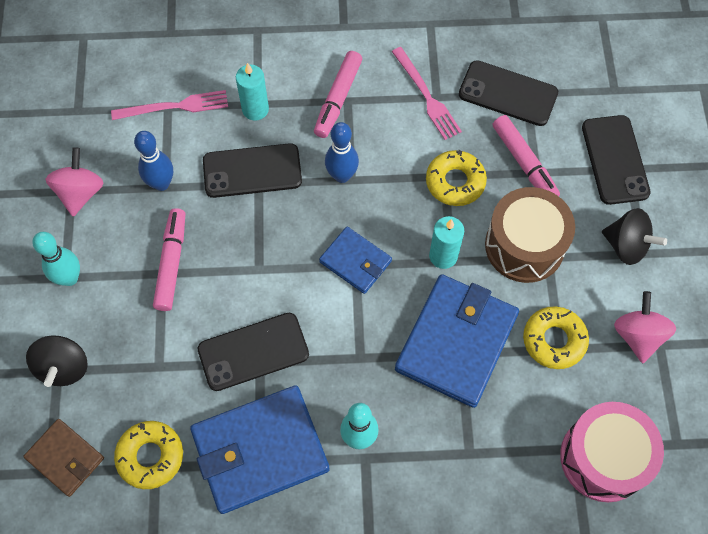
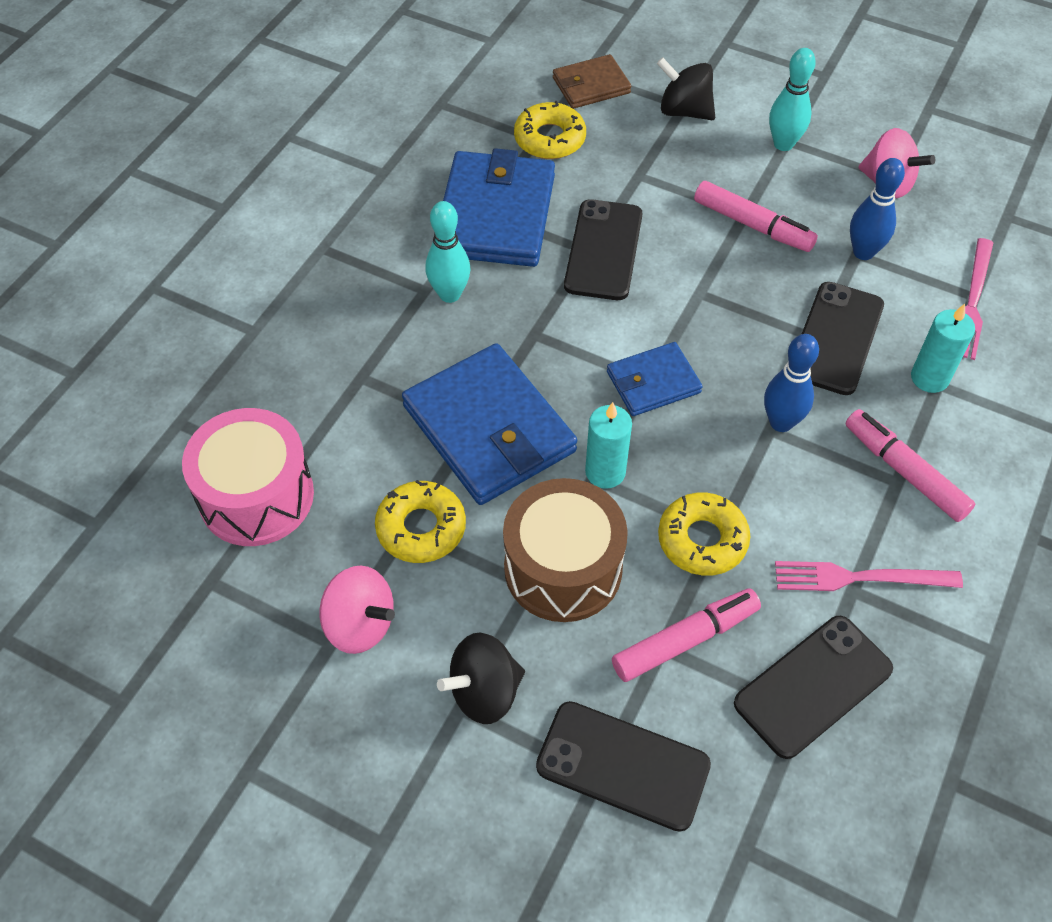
camera: 120 degrees right, 10 degrees down
pink marker [493,115,560,196] -> pink marker turned 150 degrees clockwise [612,588,761,682]

